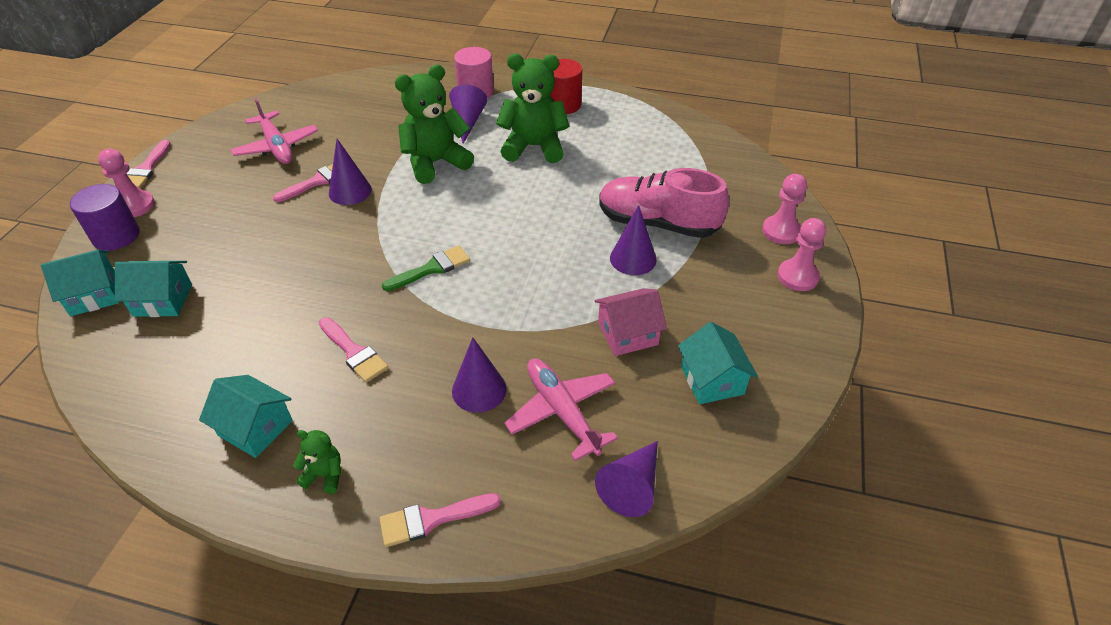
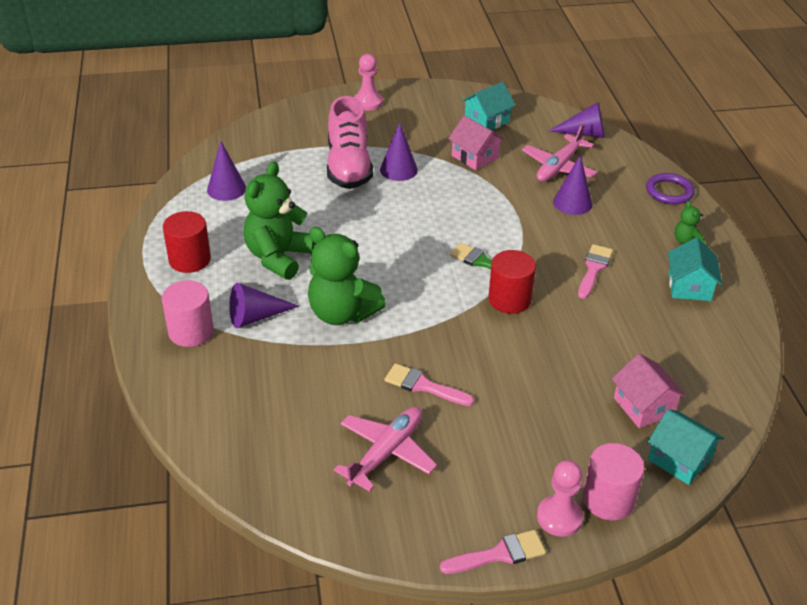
camera: 115 degrees left, 5 degrees down
purple cylinder [70,184,140,251] -> pink cylinder [583,443,644,521]
turquoise house [115,261,192,317] -> pink house [612,354,687,428]
purple cone [329,139,372,205] -> purple cone moved to [207,141,246,201]
pink brush [379,493,501,547] -> purple ring [646,173,695,205]
green teddy bear [496,54,569,163] -> green teddy bear turned 45 degrees clockwise [244,161,316,280]
pink pawn [762,174,807,244] -> none
none -> red cylinder [488,250,536,314]

